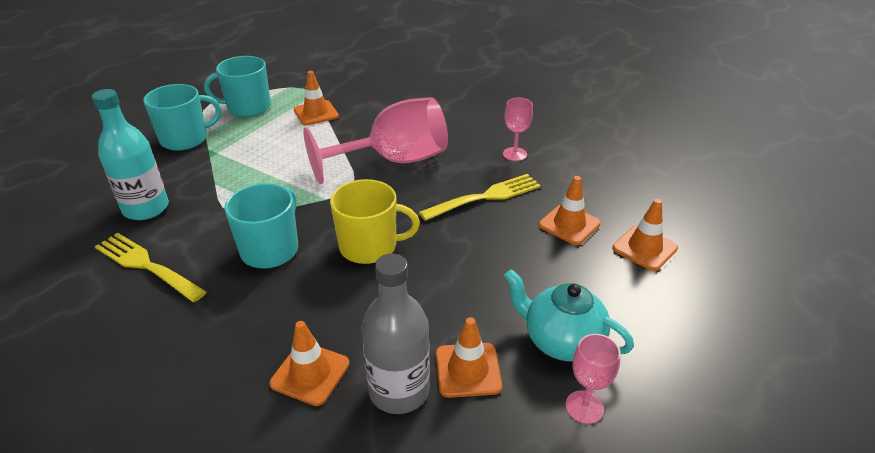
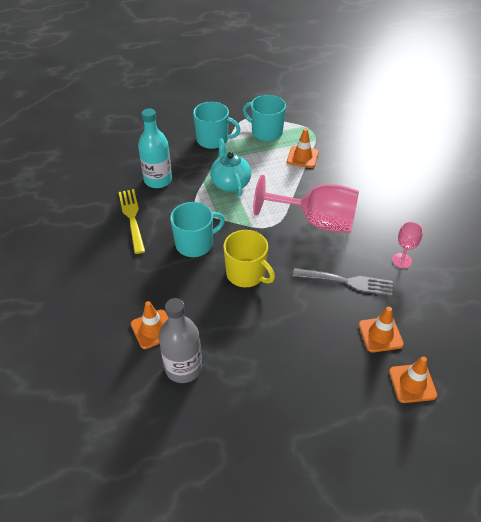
camera: 40 degrees right, 10 degrees up
yellow fork [419,174,541,221] -> grey fork [293,268,393,296]
orange traffic cone [436,317,502,398] -> none
turquoise teapot [504,269,634,361] -> turquoise teapot moved to [210,138,251,196]
pink goblet [566,334,621,424] -> none

